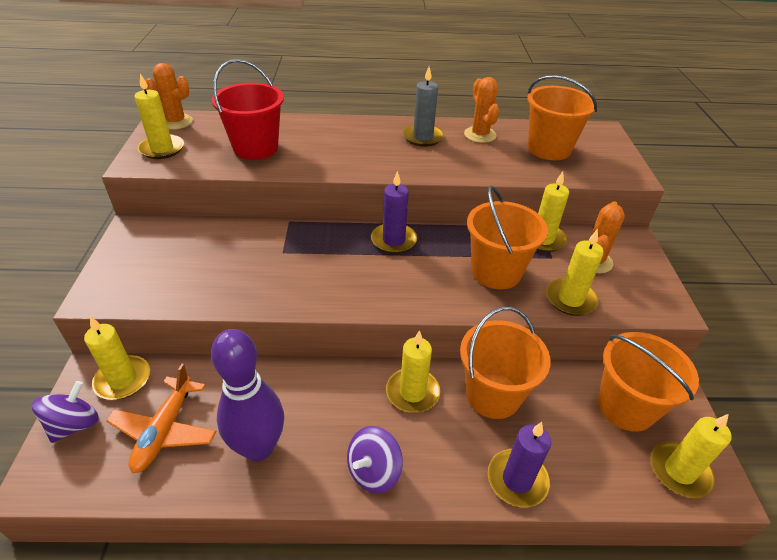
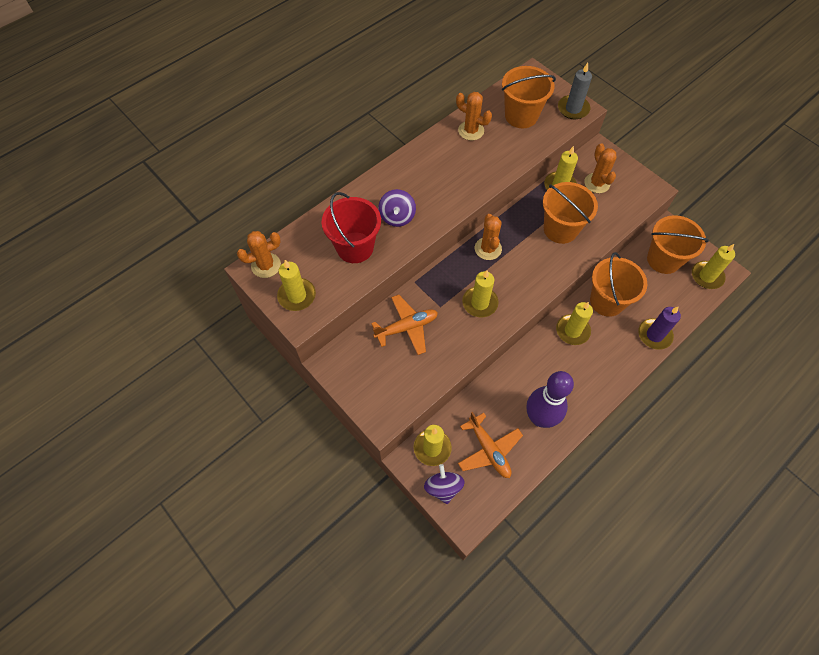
camera: 40 degrees left, 20 degrees up
purple spinning top [347,426,403,493] -> purple spinning top moved to [378,189,416,227]
purple candle [371,171,417,254] -> orange cactus [475,214,502,260]
grey candle [403,67,444,147] -> grey candle moved to [558,63,592,119]
yellow candle [546,229,604,316] -> yellow candle moved to [462,270,499,317]
none -> orange plane [371,295,438,355]

